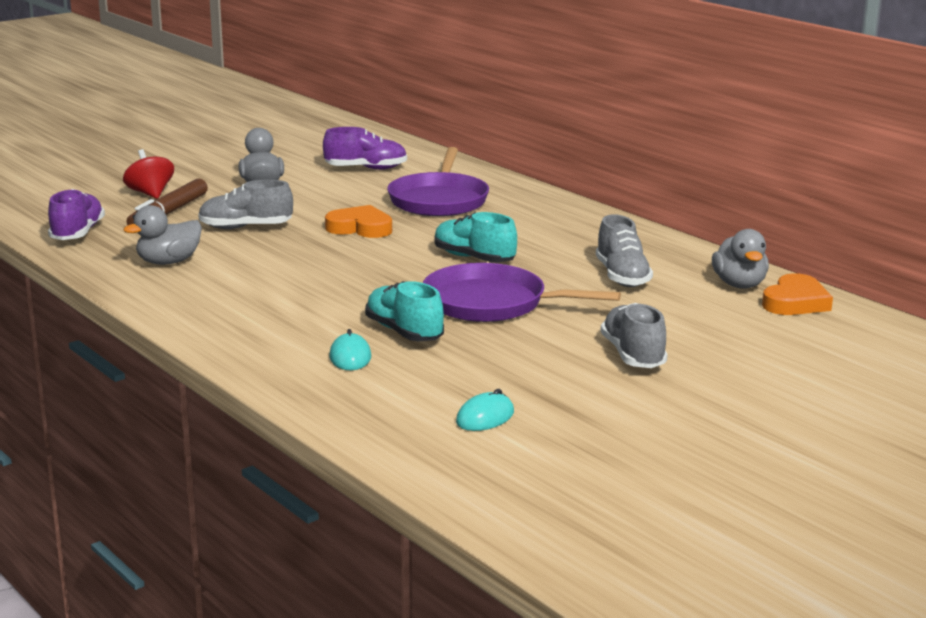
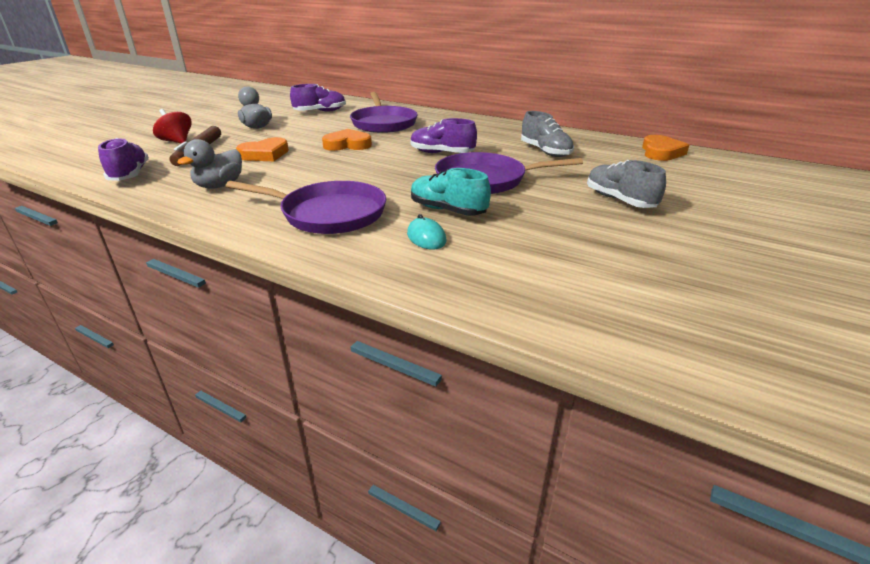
camera: 20 degrees left, 10 degrees up
grey shoe [198,180,293,229] -> orange heart [236,137,289,161]
turquoise shoe [434,212,517,262] -> purple shoe [410,118,477,153]
turquoise mouse [456,389,514,431] -> none
grey duck [712,229,769,289] -> none
none -> purple pan [226,181,386,234]

